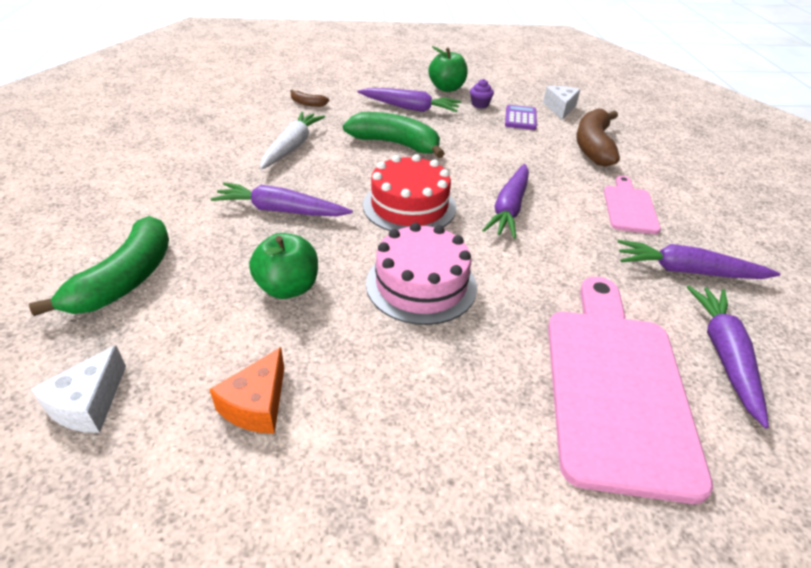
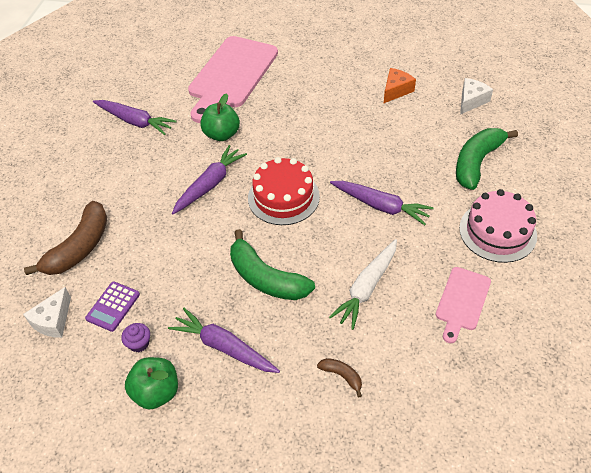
camera: 160 degrees left, 10 degrees up
green apple [249,233,318,299] -> green apple moved to [200,93,240,141]
pink cake [366,223,477,325] -> pink cake moved to [459,189,537,263]
pink cutting board [604,176,661,234] -> pink cutting board moved to [436,267,491,343]
purple carrot [687,286,769,428] -> none

